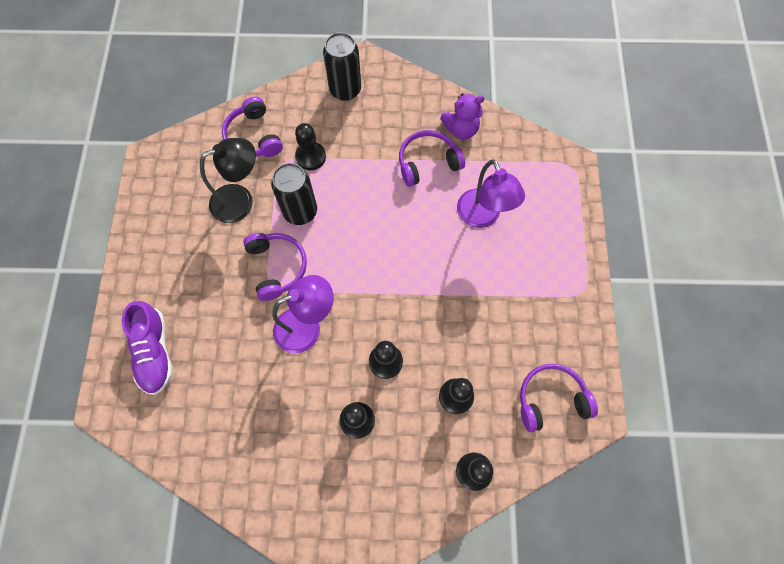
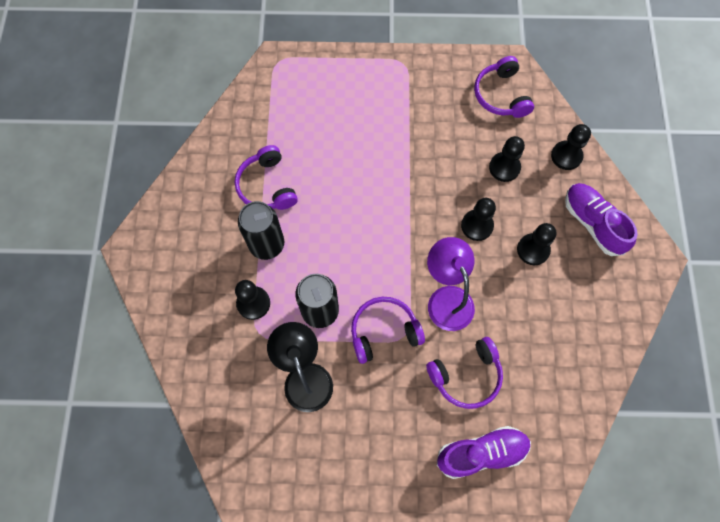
camera: 90 degrees left, 0 degrees up
purple headphones [222,97,283,157] -> purple headphones moved to [426,337,503,409]
black can [323,32,361,101] -> black can moved to [238,201,284,260]
purple teddy bear [440,93,485,140] -> none
purple lamp [457,159,525,228] -> none
none -> purple shoe [565,183,638,256]

